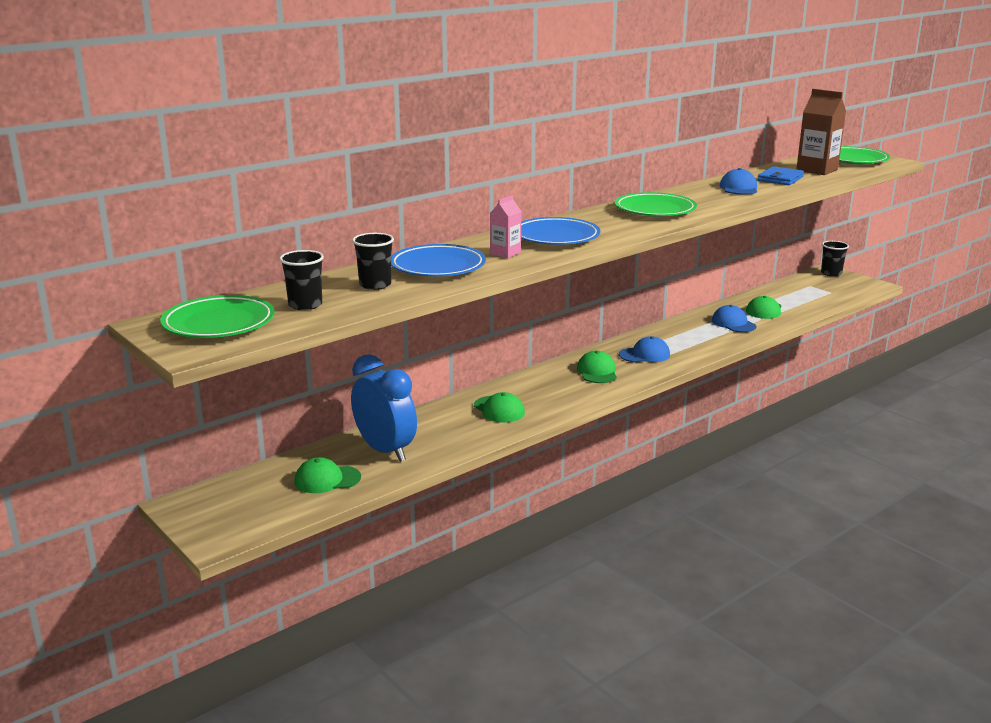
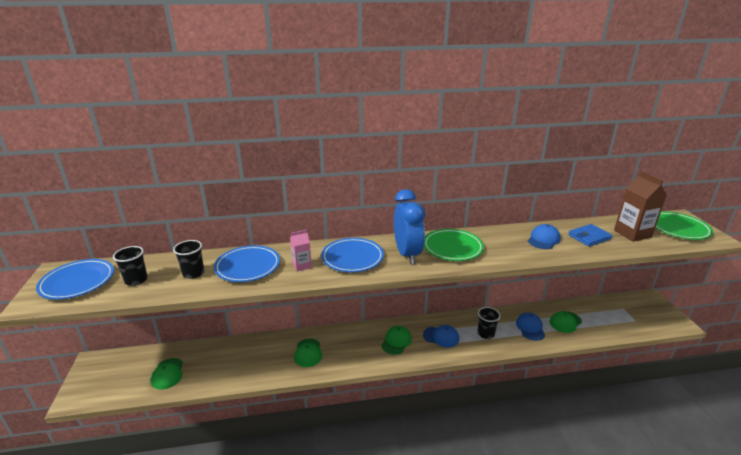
camera: 30 degrees right, 5 degrees up
green plate [160,295,275,338] -> blue plate [36,259,114,300]
green cap [294,457,361,493] -> green cap turned 120 degrees counterclockwise [151,358,183,390]
blue clock [351,354,417,462] -> blue clock moved to [394,189,425,264]
black cup [821,241,849,277] -> black cup moved to [478,307,501,339]

